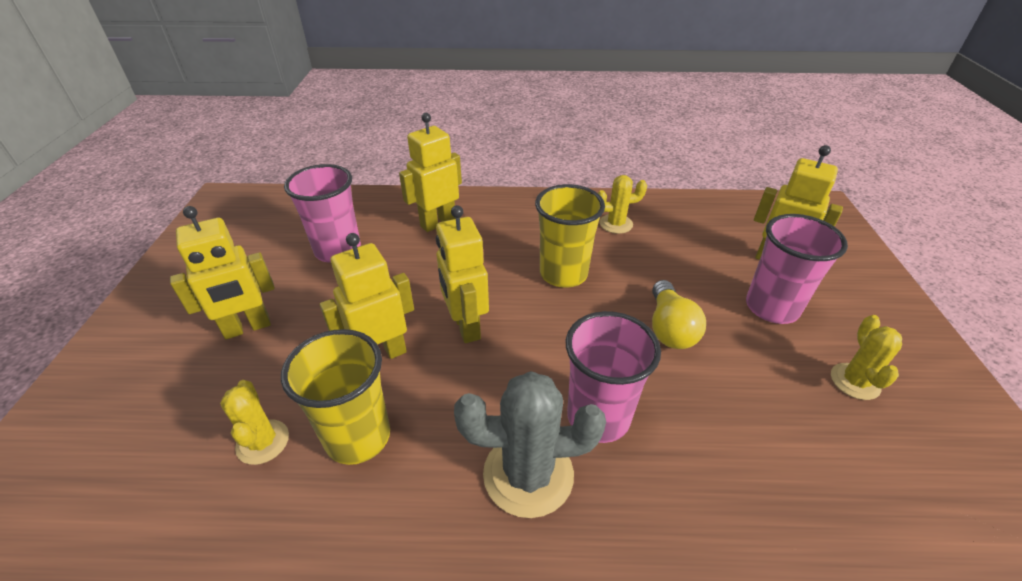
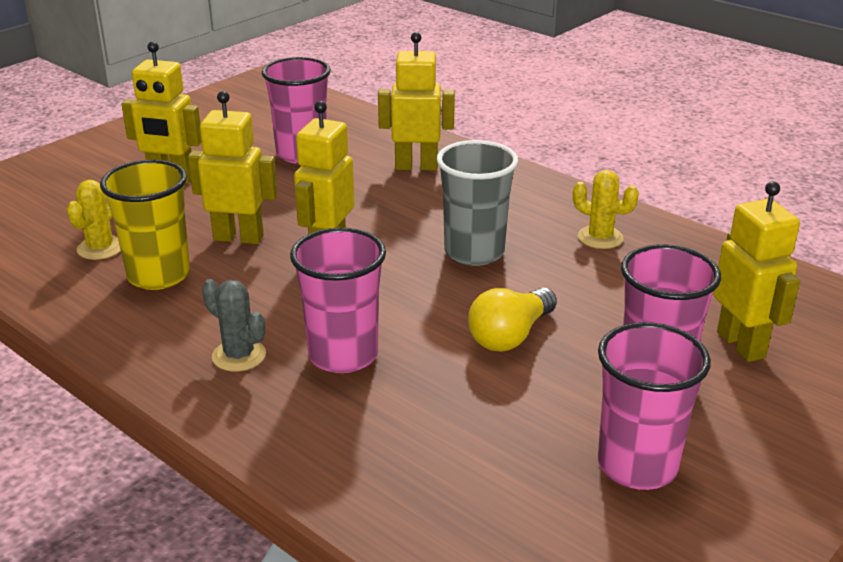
camera: 40 degrees right, 10 degrees down
grey cactus [454,371,606,518] -> grey cactus [202,279,266,372], size x0.59
yellow cup [535,184,605,288] -> grey cup [437,140,518,266]
yellow cactus [831,315,902,400] -> pink cup [598,322,711,490]

